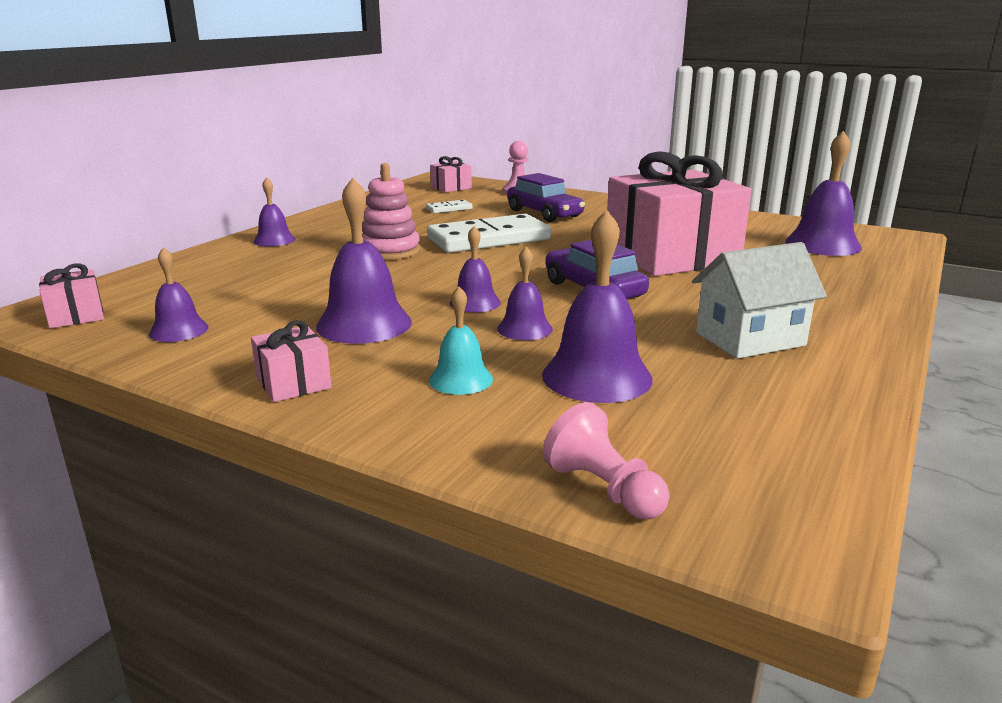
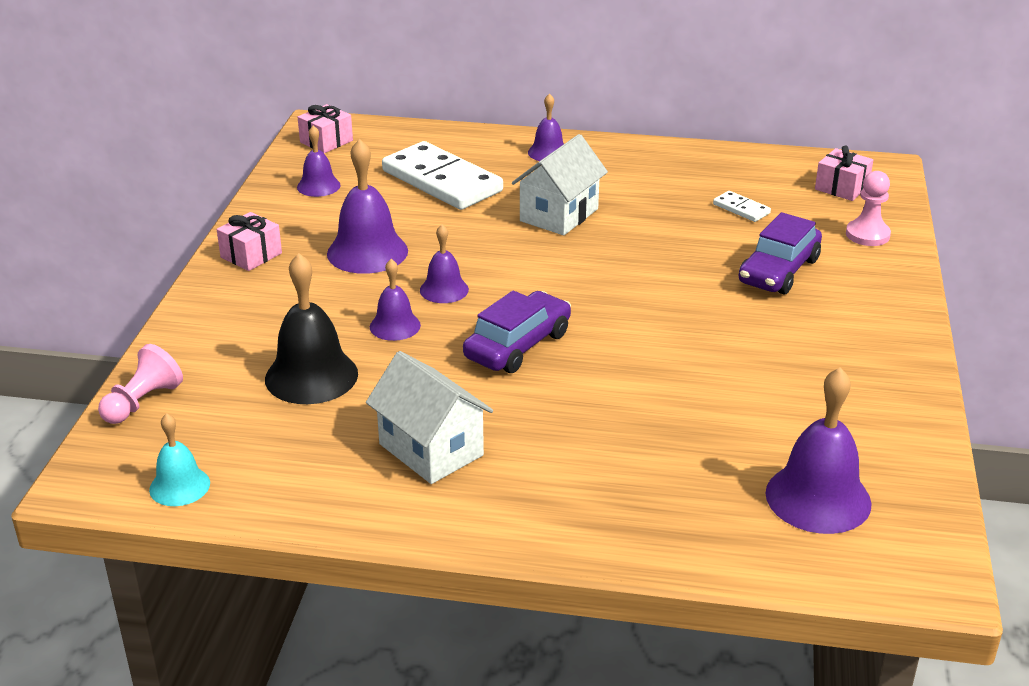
camera: 70 degrees right, 10 degrees up
pink stacking toy [362,163,420,260] -> white house [512,134,608,236]
white domino [427,214,551,253] -> white domino moved to [382,141,503,210]
turquoise bell [429,286,493,395] -> turquoise bell moved to [149,413,210,506]
purple bell [542,210,653,403] -> black bell [265,253,358,404]
pink gift [607,151,752,276] -> none

